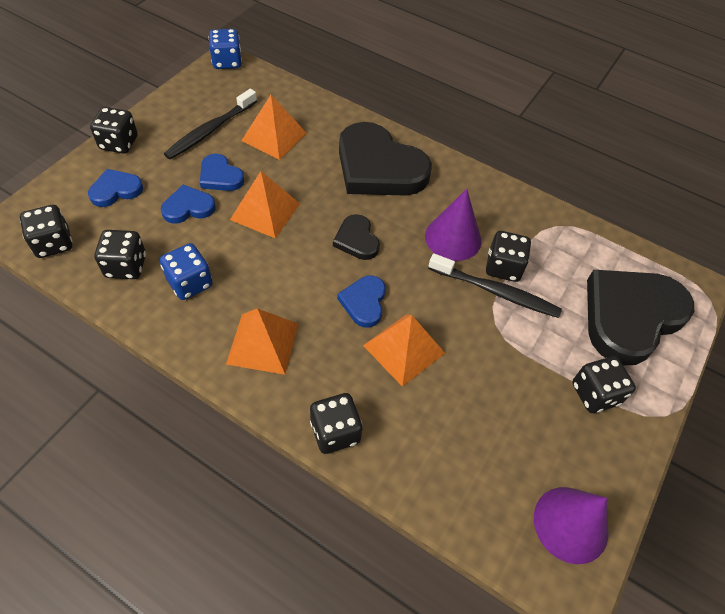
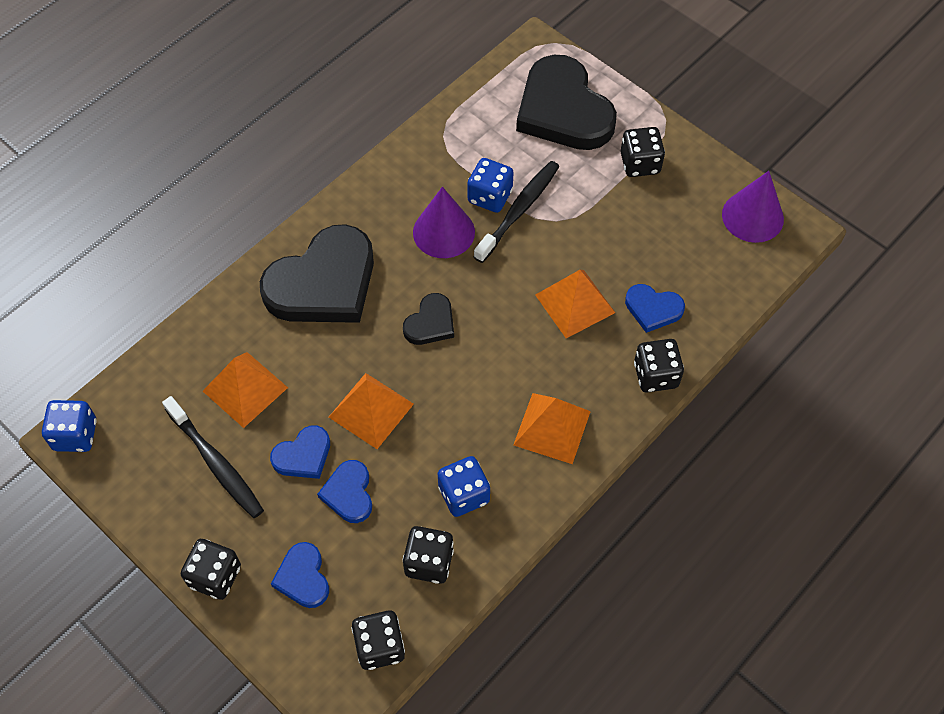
camera: 75 degrees left, 5 degrees up
black heart [333,214,380,260] -> black heart turned 45 degrees counterclockwise [403,293,454,345]
blue heart [337,276,386,327] -> blue heart moved to [625,284,685,333]
black dice [486,231,531,282] -> blue dice [467,158,514,213]

